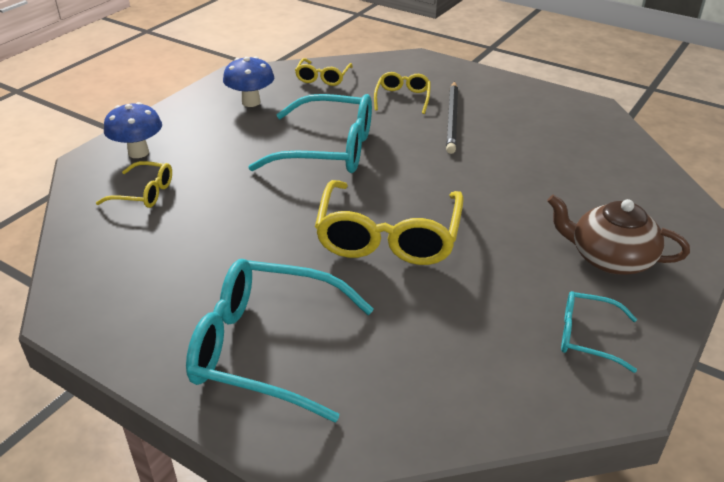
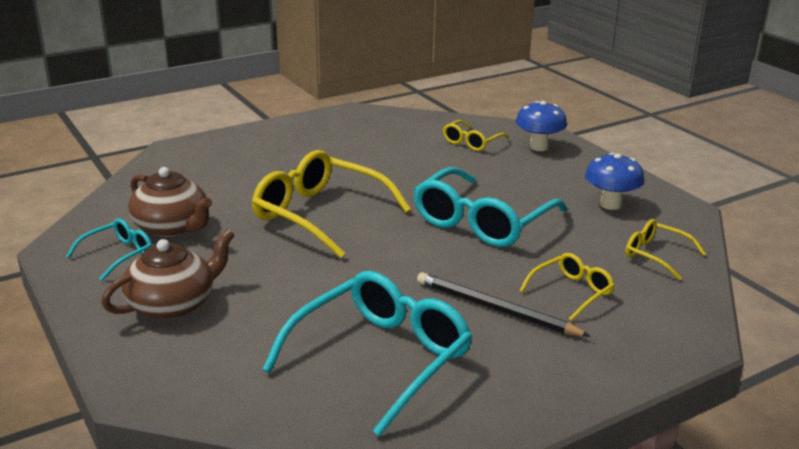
camera: 115 degrees right, 10 degrees down
turquoise glasses [186,259,374,422] -> turquoise glasses moved to [263,271,472,437]
yellow glasses [374,72,431,114] -> yellow glasses turned 75 degrees counterclockwise [519,253,615,321]
none -> brown teapot [128,167,212,237]

